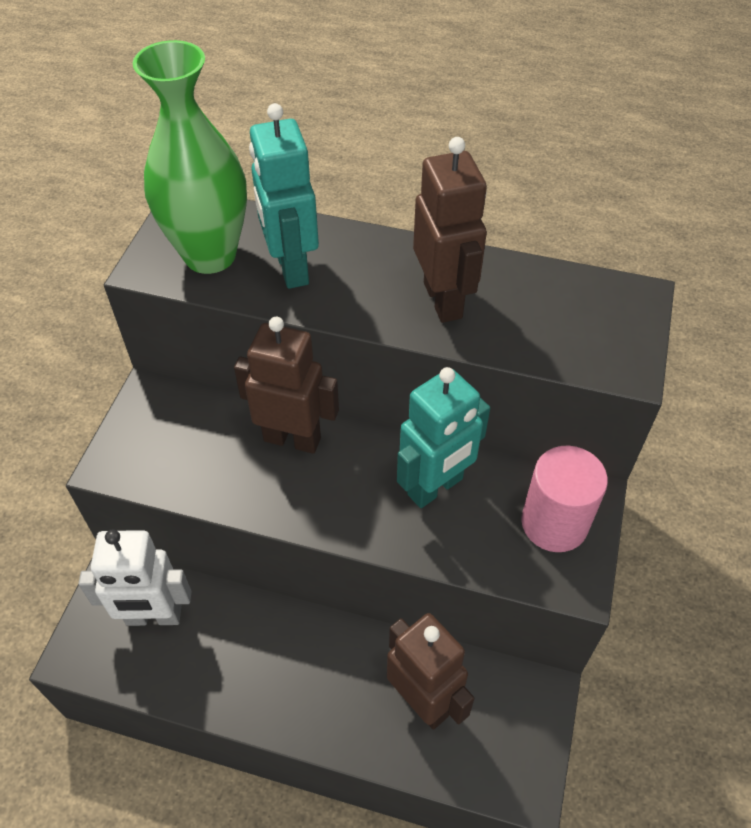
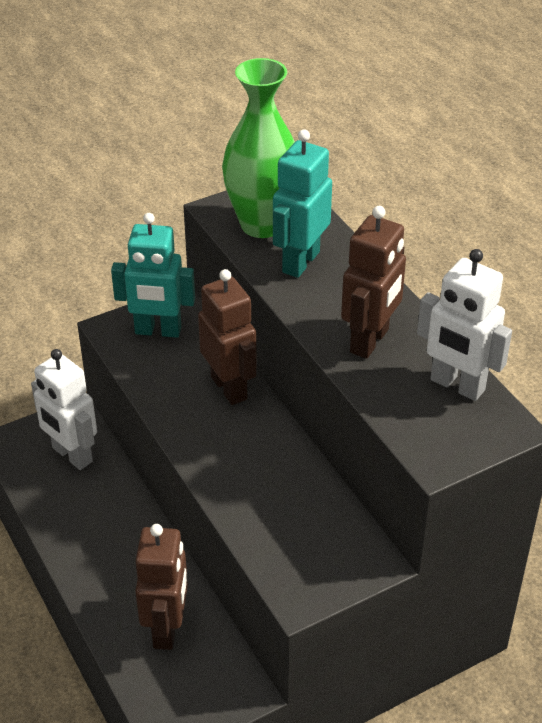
camera: 45 degrees right, 10 degrees down
turquoise robot [397,367,490,508] -> turquoise robot moved to [111,213,195,338]
pink cylinder [521,446,608,552] -> none
none -> white robot [417,249,512,401]

